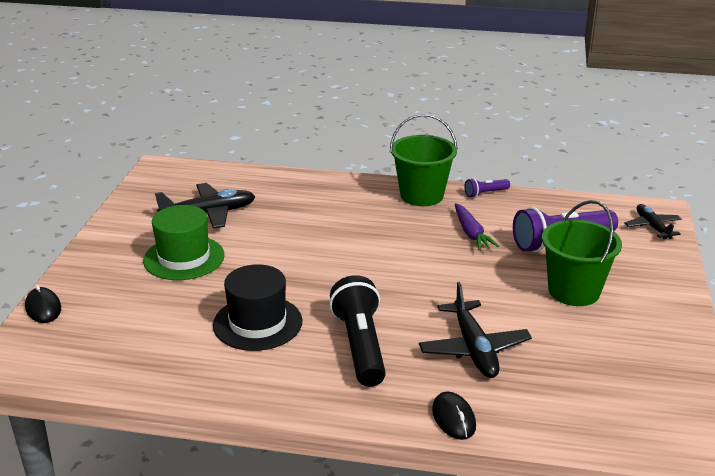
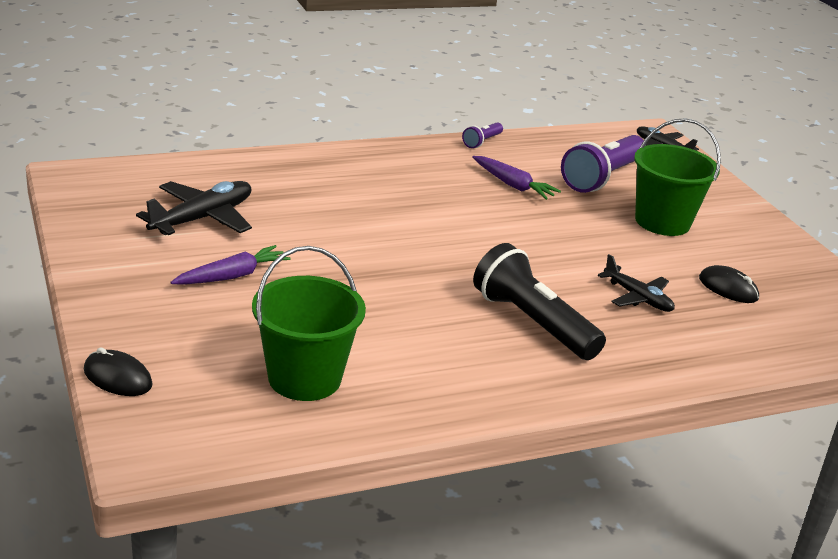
camera: 35 degrees left, 0 degrees up
green hat [143,205,225,280] -> purple carrot [171,245,291,285]
black hat [213,264,302,351] -> none
green bucket [390,114,458,206] -> green bucket moved to [252,246,366,401]
black plane [419,282,532,378] -> black plane [597,254,675,312], size x0.64
black mouse [432,391,476,440] -> black mouse moved to [699,265,759,303]

